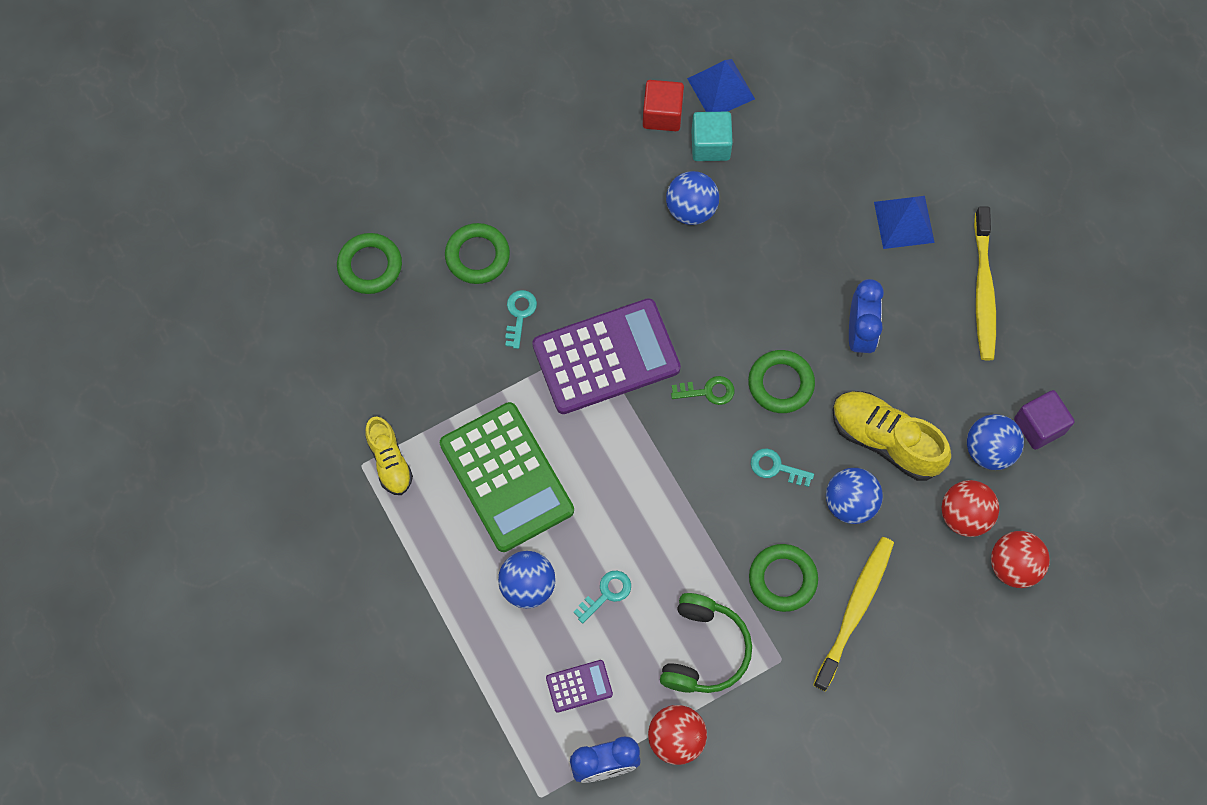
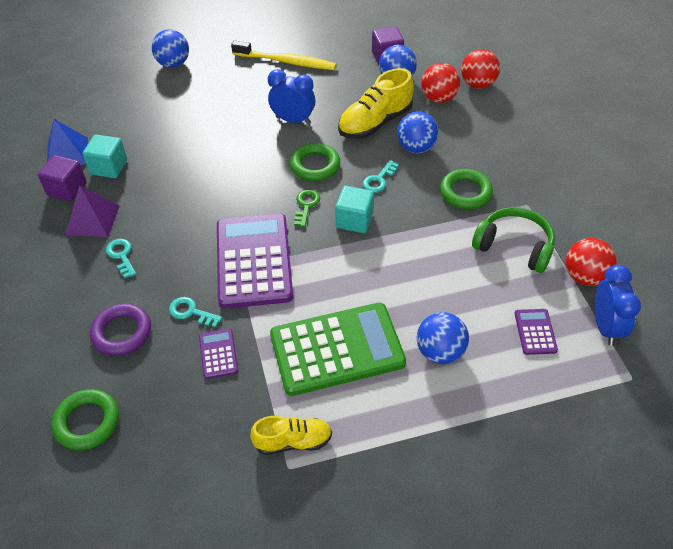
camera: 75 degrees left, 20 degrees down
green ring [445,223,510,284] -> purple ring [90,304,151,356]
turquoise key [573,570,631,623] -> turquoise key moved to [106,239,136,278]
red cube [643,80,684,131] -> purple cube [38,155,87,201]
blue ball [666,171,719,225] -> blue ball moved to [152,29,189,68]
yellow toothbrush [813,537,894,691] -> none
blue pyramid [874,196,935,249] -> none
none -> purple pyramid [66,186,120,237]
none -> purple calculator [199,328,238,379]
none -> turquoise cube [335,186,374,233]

